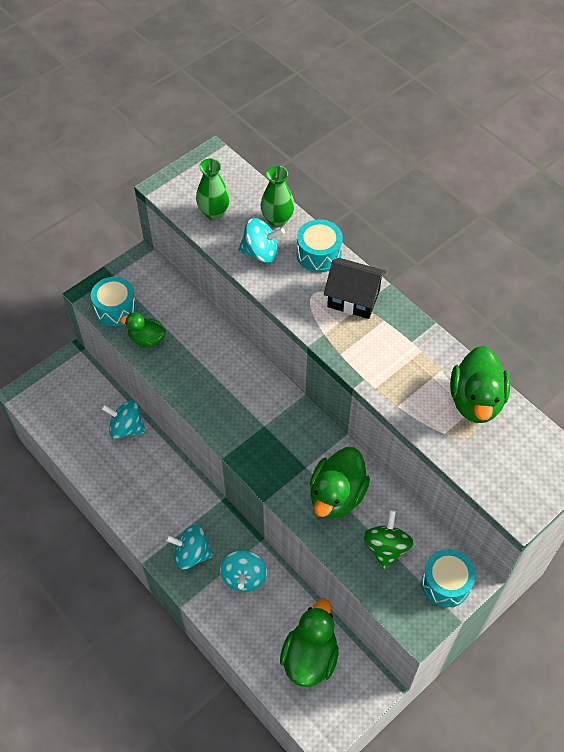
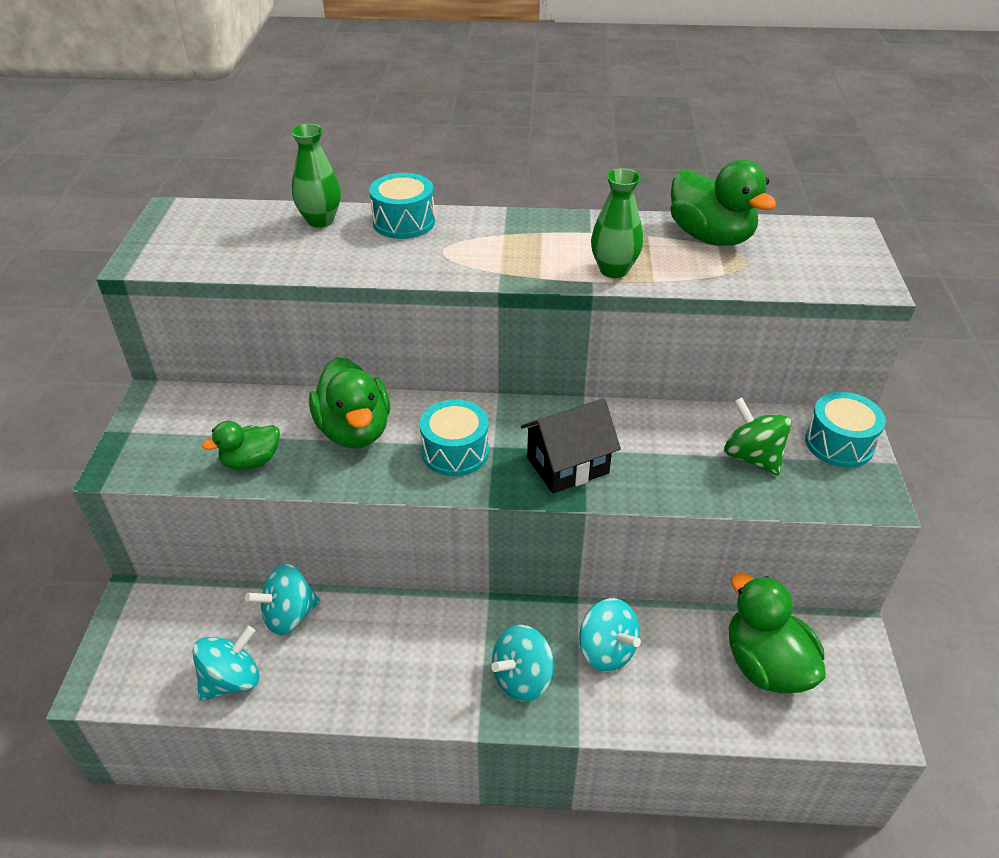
camera: 45 degrees left, 15 degrees down
turquoise drum [91,277,137,326] -> turquoise drum moved to [419,399,489,476]
green vase [196,158,230,220] -> green vase moved to [591,169,643,278]
turquoise spinning top [238,218,285,263] -> turquoise spinning top moved to [193,626,260,701]
green duck [310,447,370,518] -> green duck moved to [309,357,390,449]
black house [324,258,386,319] -> black house moved to [521,398,621,494]

